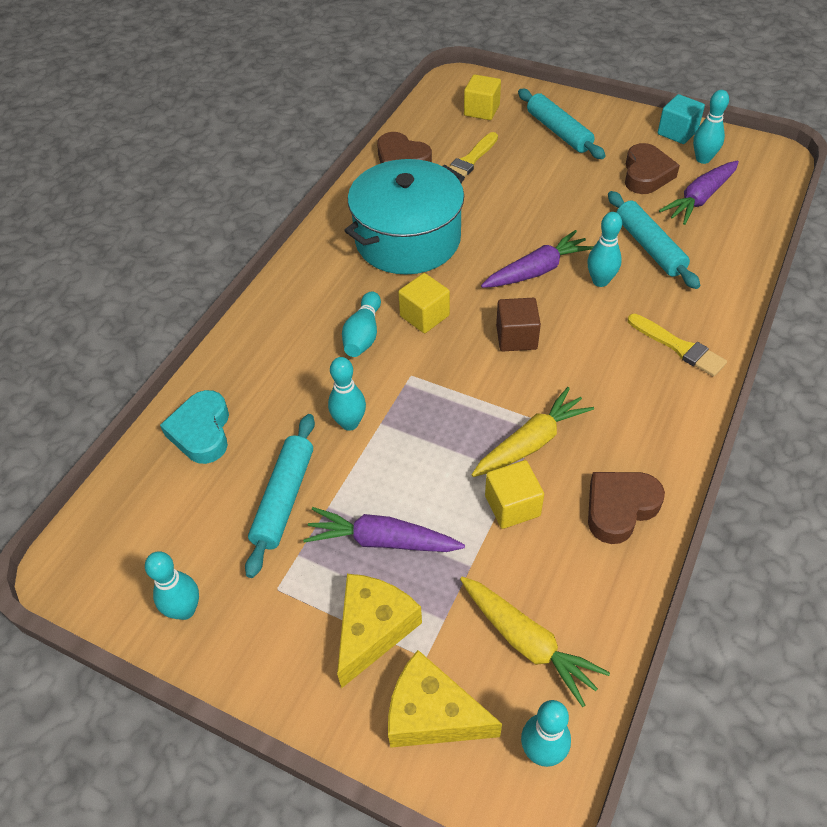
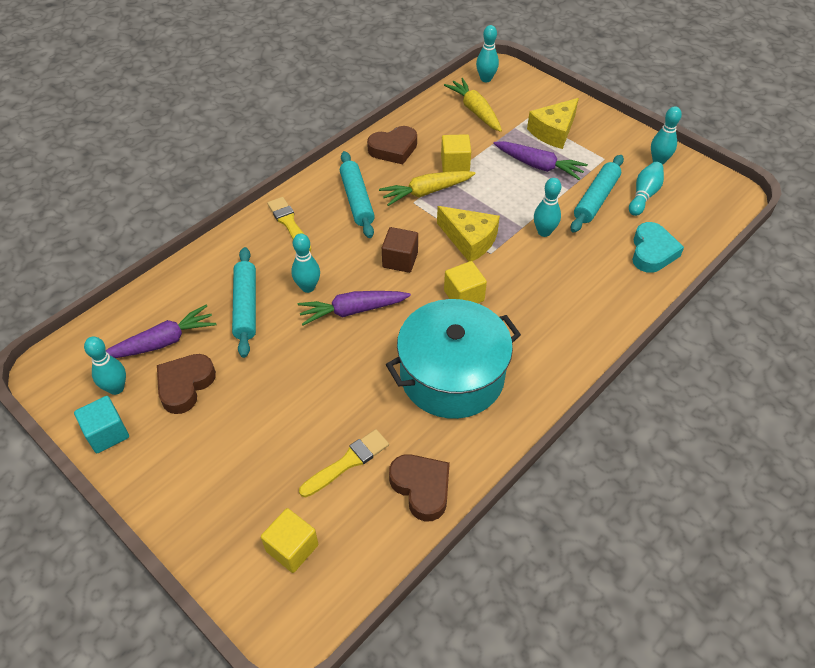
camera: 165 degrees left, 0 degrees up
turquoise bowling pin [342,292,381,357] -> turquoise bowling pin moved to [629,162,664,216]
yellow cheese [388,650,502,748] -> yellow cheese moved to [437,206,500,261]
turquoise rolling pin [518,89,606,159] -> turquoise rolling pin moved to [340,151,375,238]

